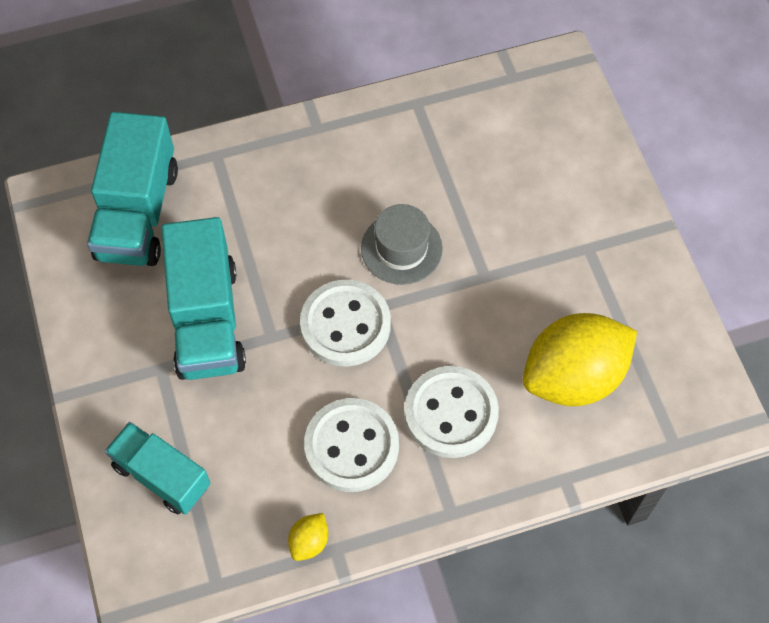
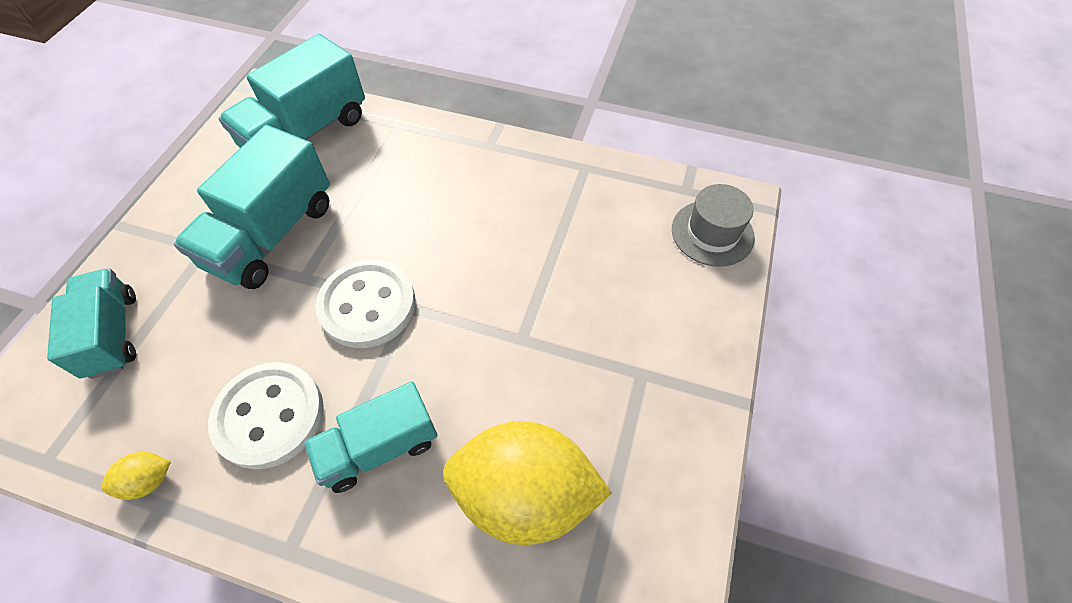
camera: 35 degrees right, 5 degrees down
grey hat [361,204,443,285] -> grey hat moved to [672,184,755,267]
white button [404,366,499,458] -> turquoise truck [304,382,437,493]

